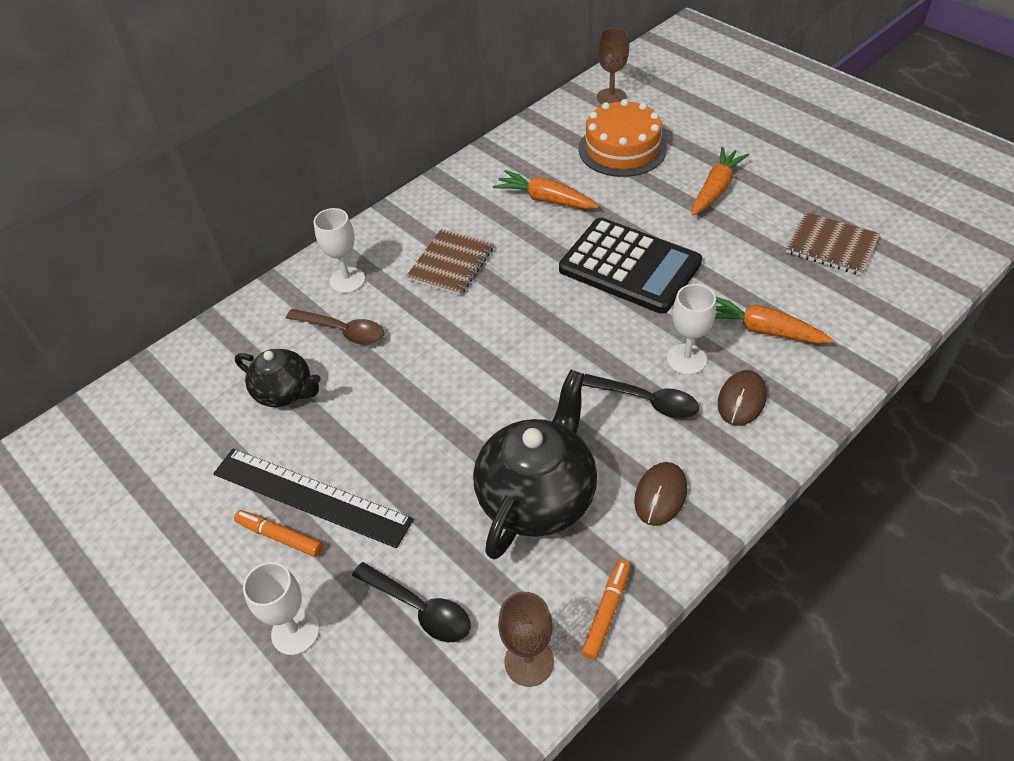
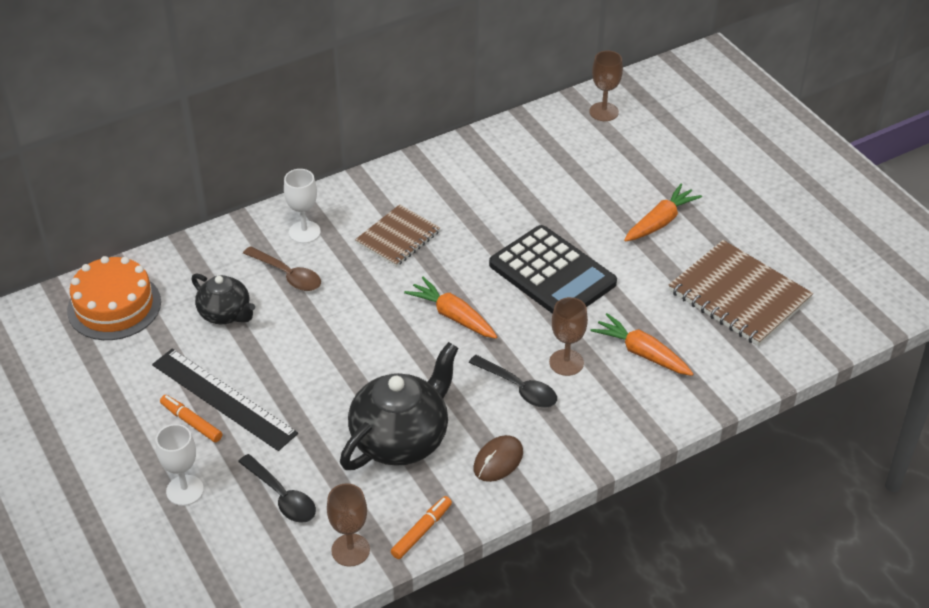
camera: 10 degrees right, 5 degrees down
orange carrot [493,170,599,209] -> orange carrot moved to [404,277,497,339]
orange cake [579,99,667,177] -> orange cake moved to [67,256,161,340]
white goblet [667,284,716,375] -> brown goblet [549,297,588,376]
brown mouse [718,370,767,426] -> none
brown notebook [786,212,880,275] -> brown notebook [669,240,813,346], size x1.60

